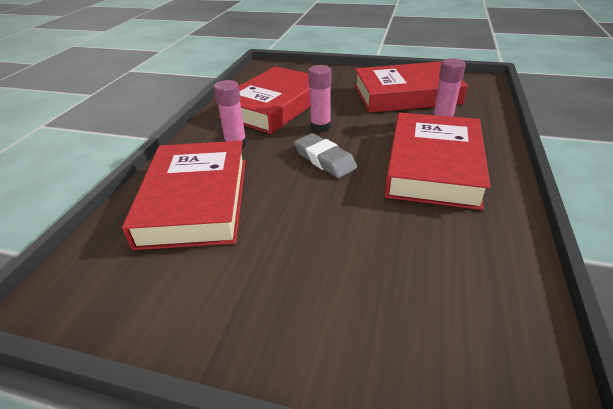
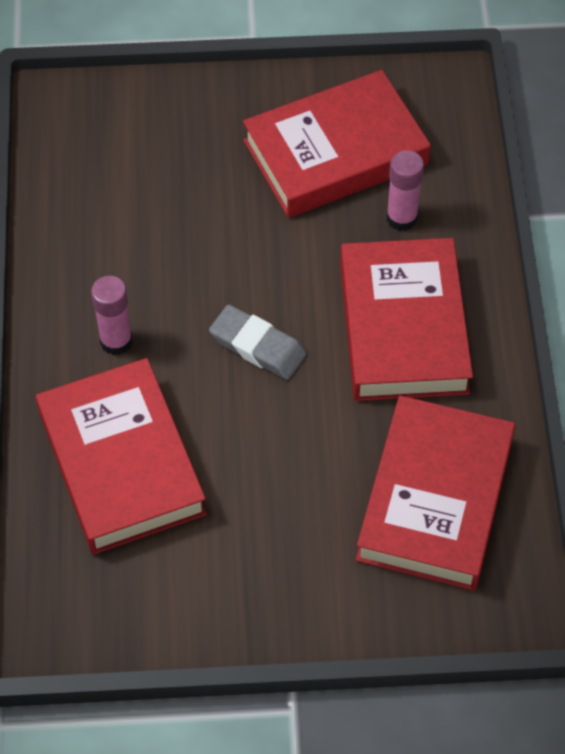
camera: 20 degrees left, 20 degrees up
red book [215,66,310,134] -> red book moved to [356,395,515,591]
pink glue stick [308,65,331,132] -> none

